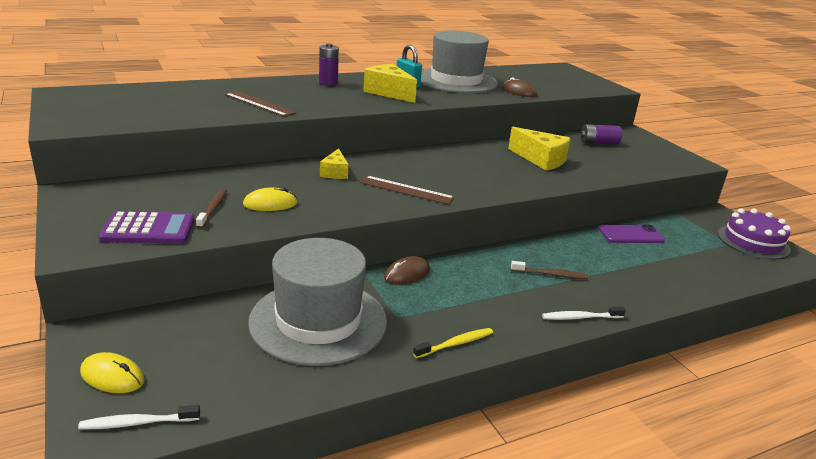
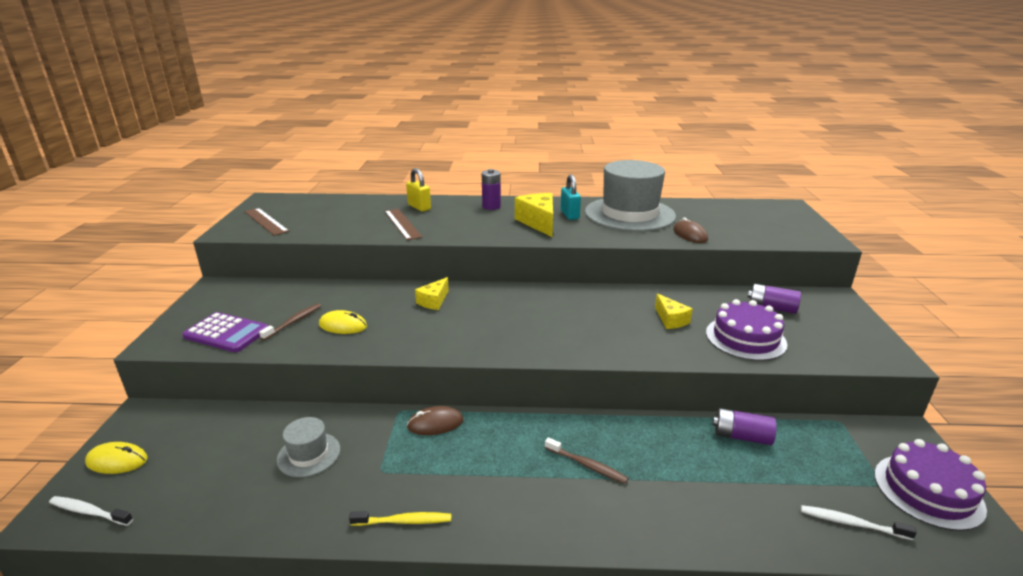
camera: 30 degrees right, 0 degrees up
yellow mouse [80,352,144,393] -> yellow mouse turned 45 degrees counterclockwise [85,442,148,474]
grey hat [248,238,387,366] -> grey hat [277,417,340,478], size x0.46
brown ruler [360,176,455,205] -> brown ruler moved to [244,208,289,236]
yellow cheese [508,127,571,171] -> yellow cheese [655,293,693,329], size x0.61
white toothbrush [542,307,626,320] -> white toothbrush moved to [801,505,917,540]
purple phone [599,225,665,243] -> purple battery [713,408,776,445]
none -> yellow padlock [406,168,431,212]
none -> purple cake [706,299,787,361]

